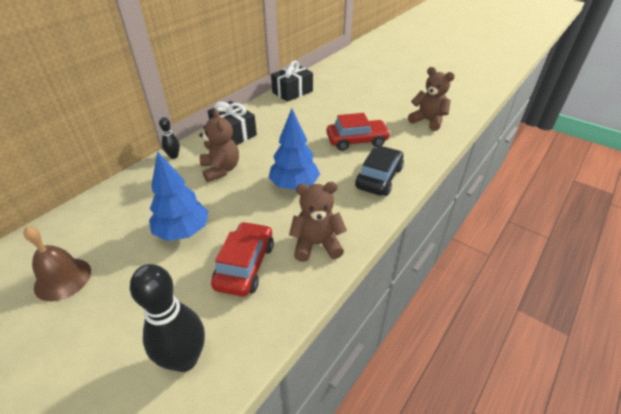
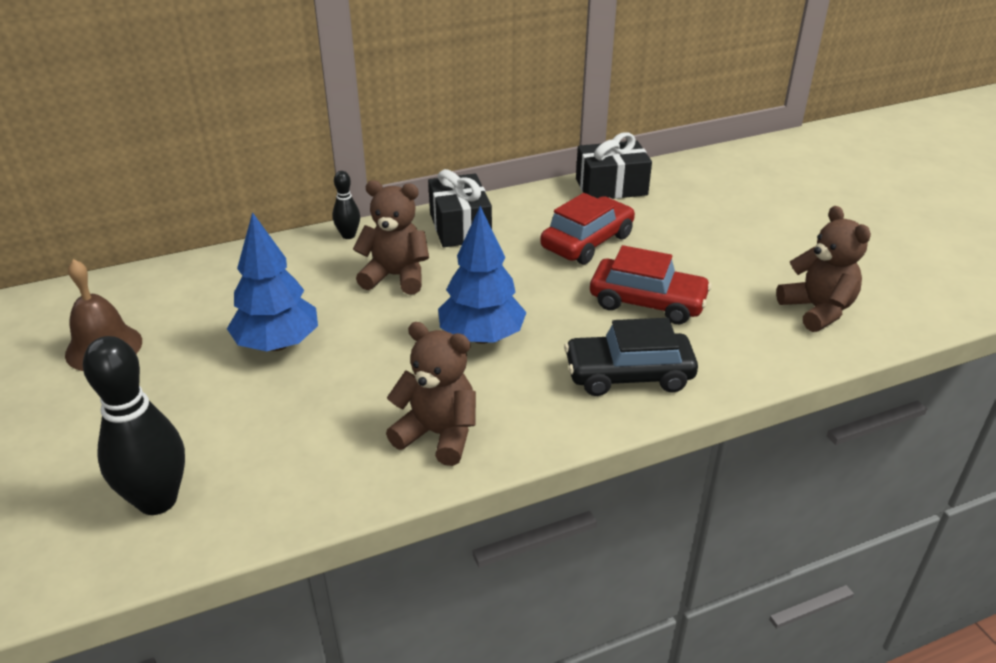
camera: 30 degrees right, 5 degrees down
brown teddy bear [199,109,239,182] -> brown teddy bear turned 90 degrees counterclockwise [353,180,429,295]
red car [211,221,274,297] -> red car moved to [540,193,635,265]
black car [355,146,404,196] -> black car turned 150 degrees counterclockwise [564,318,698,396]

